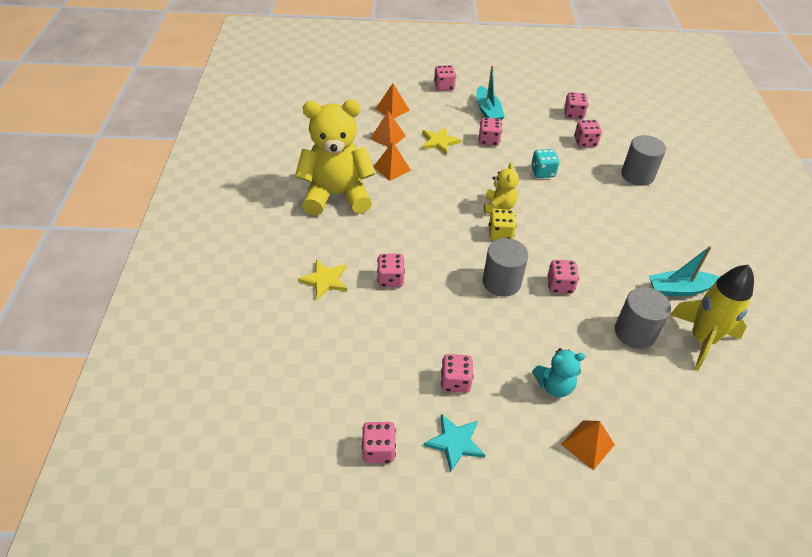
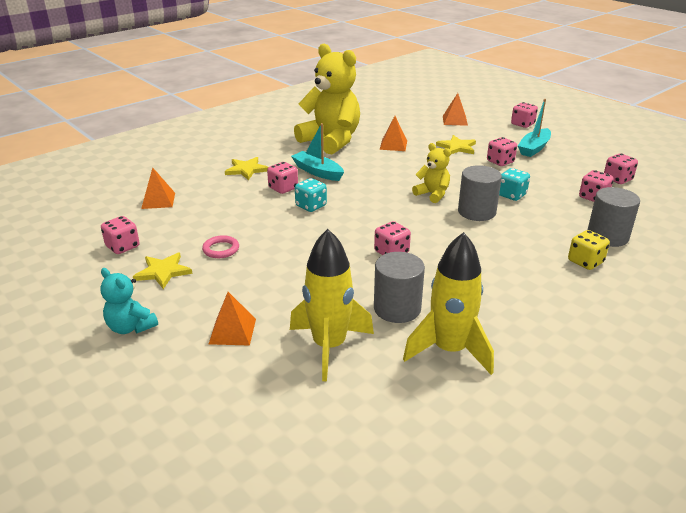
camera: 50 degrees right, 15 degrees down
orange pyramid [370,111,406,147] -> orange pyramid moved to [141,167,175,209]
turquoise star [423,414,485,472] -> yellow star [133,252,192,289]
pink dice [441,354,473,393] -> pink ring [202,235,239,258]
grey cylinder [483,238,528,297] -> grey cylinder moved to [458,165,502,221]
yellow teddy bear [484,162,519,214] -> yellow teddy bear turned 105 degrees counterclockwise [412,143,451,203]
yellow dice [489,209,516,240] -> yellow dice moved to [568,230,610,270]
turquoise teddy bear [532,348,586,397] -> turquoise teddy bear moved to [100,268,158,334]
turquoise boat [649,246,719,296] -> turquoise boat moved to [291,123,344,181]
none -> yellow rocket [290,229,374,381]
none -> turquoise dice [295,178,327,212]

